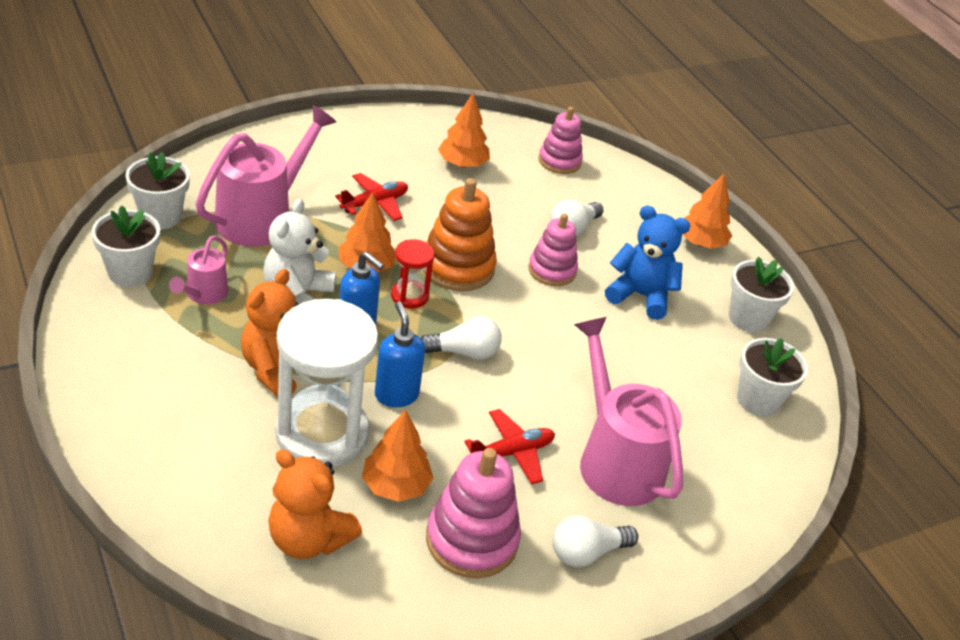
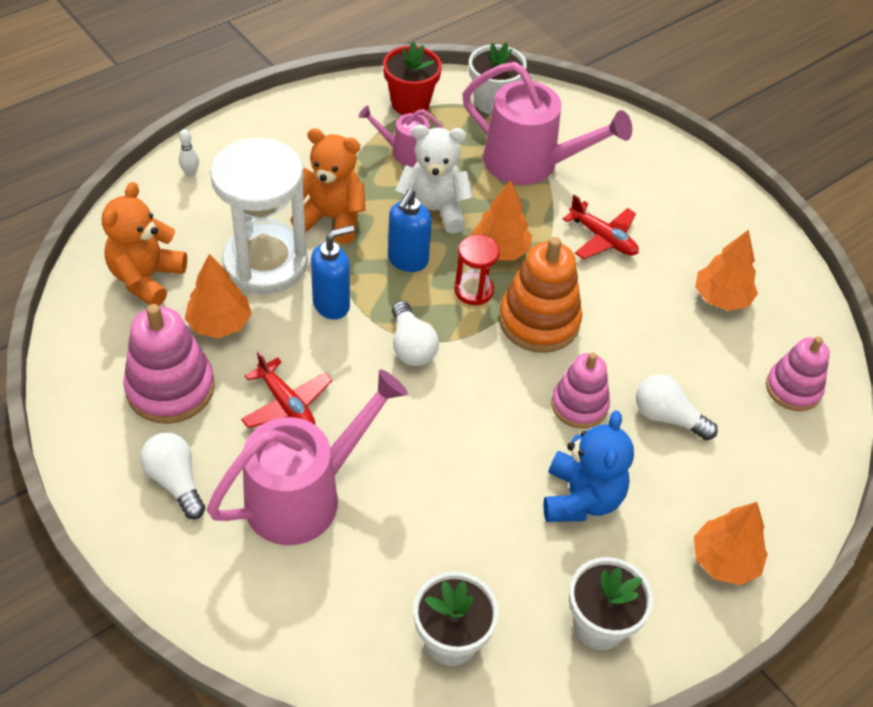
camera: 80 degrees right, 10 degrees up
white flower pot [92,205,160,287] -> red flower pot [383,42,442,115]
none -> white bowling pin [179,129,199,177]

